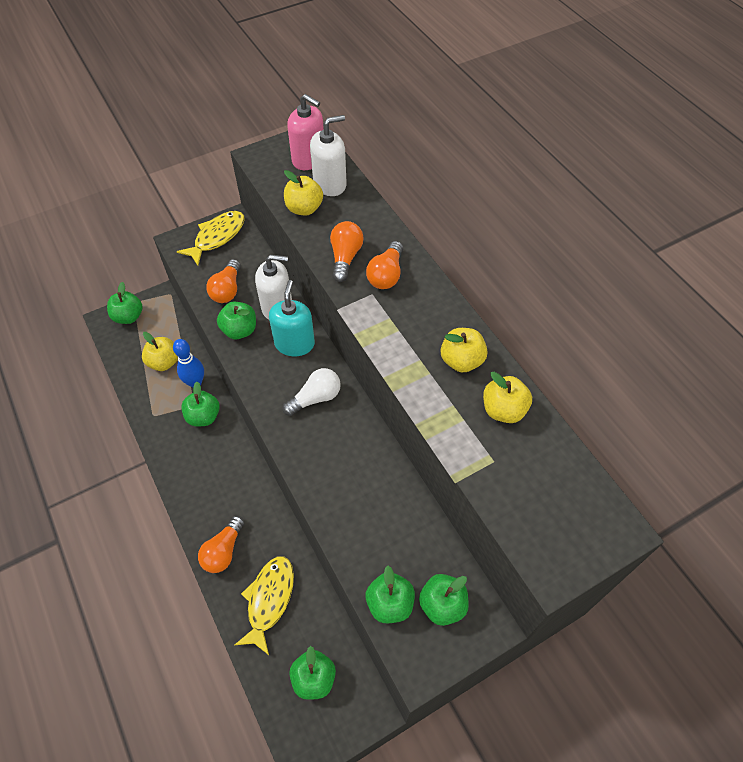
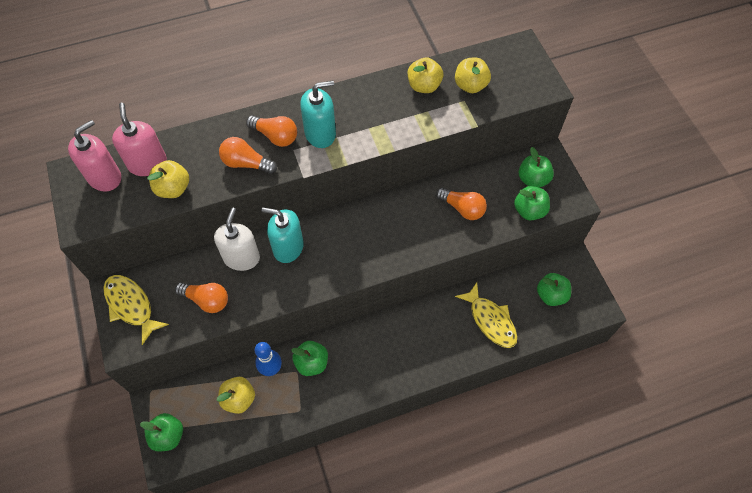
camera: 80 degrees left, 5 degrees up
orange light bulb [198,516,245,573] -> orange light bulb moved to [436,187,487,220]
green apple [217,302,256,339] -> none
yellow fish [235,556,294,655] -> yellow fish turned 150 degrees counterclockwise [455,282,517,348]
white light bulb [282,368,341,416] -> none
white soap dispenser [310,115,347,196] -> pink soap dispenser [112,103,167,176]
yellow apple [441,328,487,372] -> yellow apple moved to [455,58,491,93]
none -> turquoise soap dispenser [300,81,336,148]

